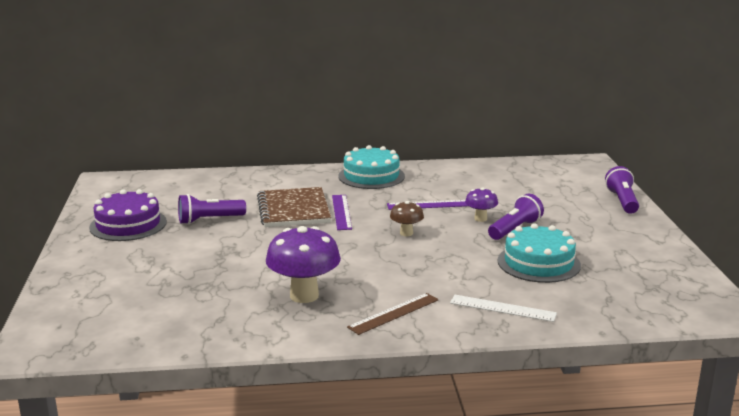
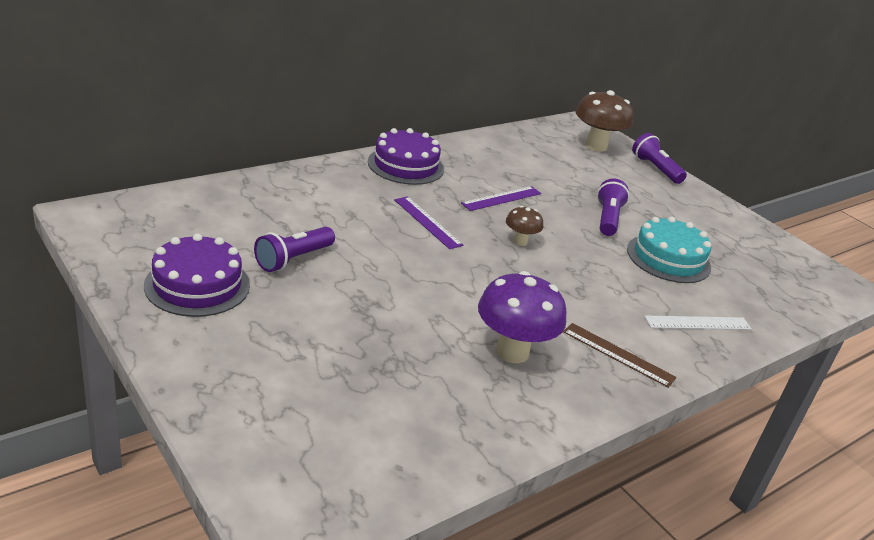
camera: 35 degrees left, 10 degrees up
brown notebook [257,187,331,227] -> none
turquoise cake [338,145,405,189] -> purple cake [368,128,444,185]
brown ruler [347,293,439,335] -> brown ruler turned 75 degrees counterclockwise [563,323,677,388]
purple mushroom [465,187,498,222] -> none
none -> brown mushroom [575,90,633,152]

